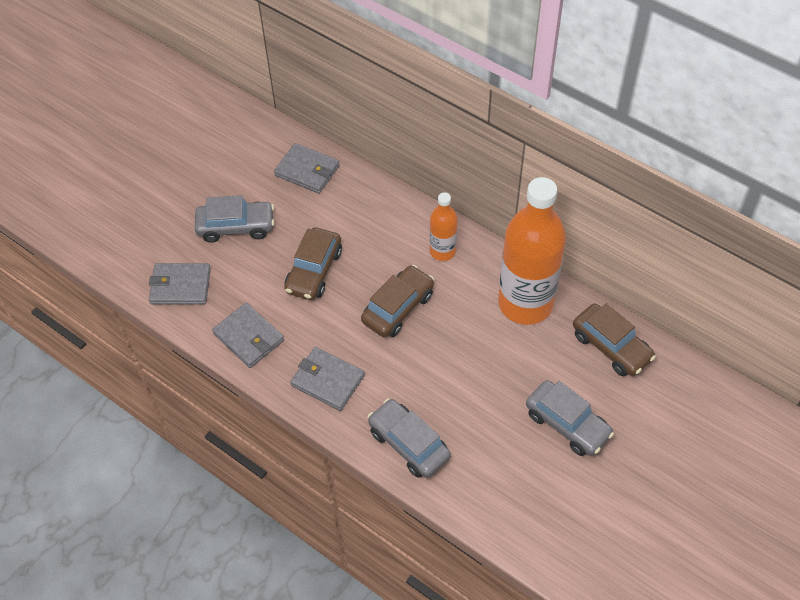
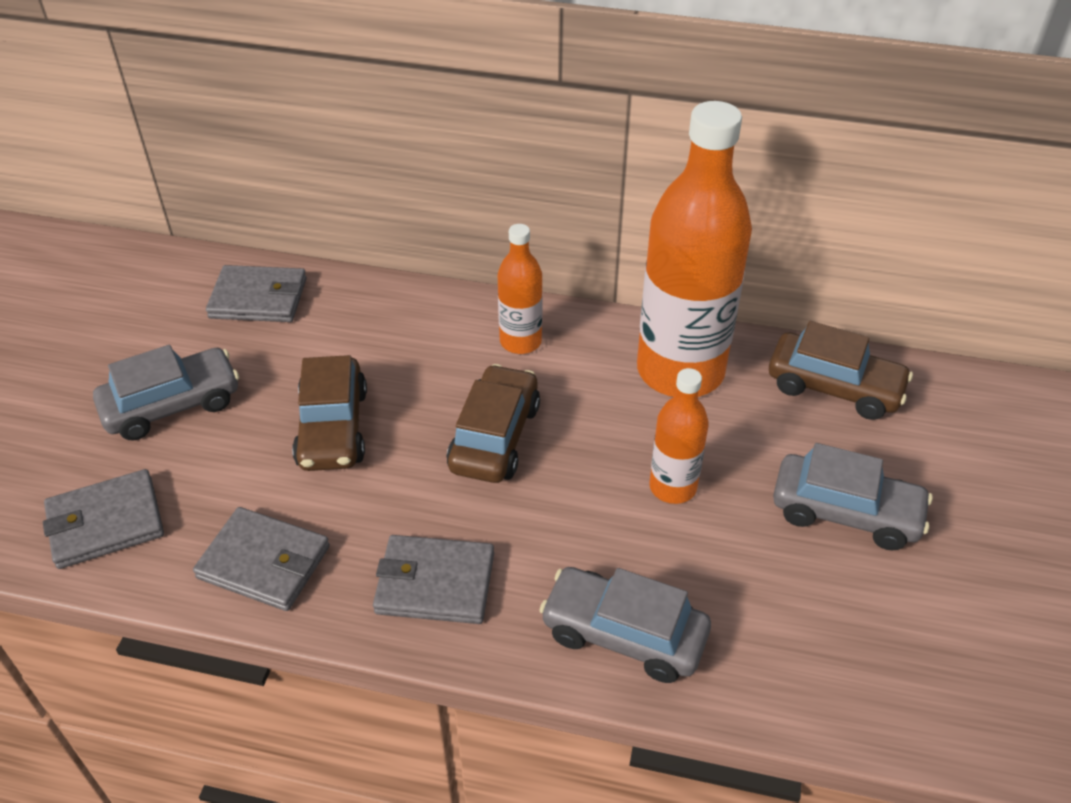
camera: 25 degrees left, 10 degrees down
none -> orange bottle [649,368,709,504]

